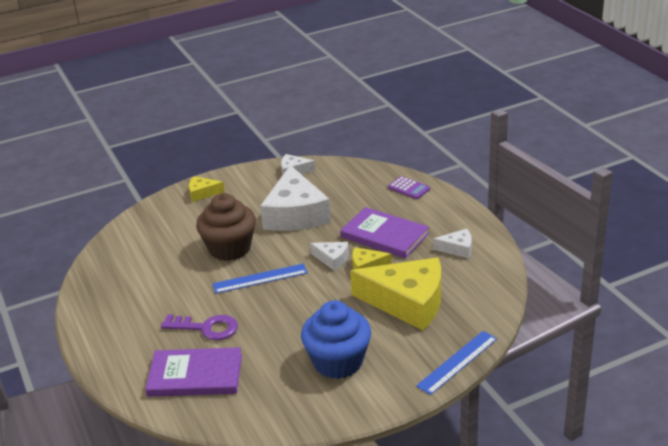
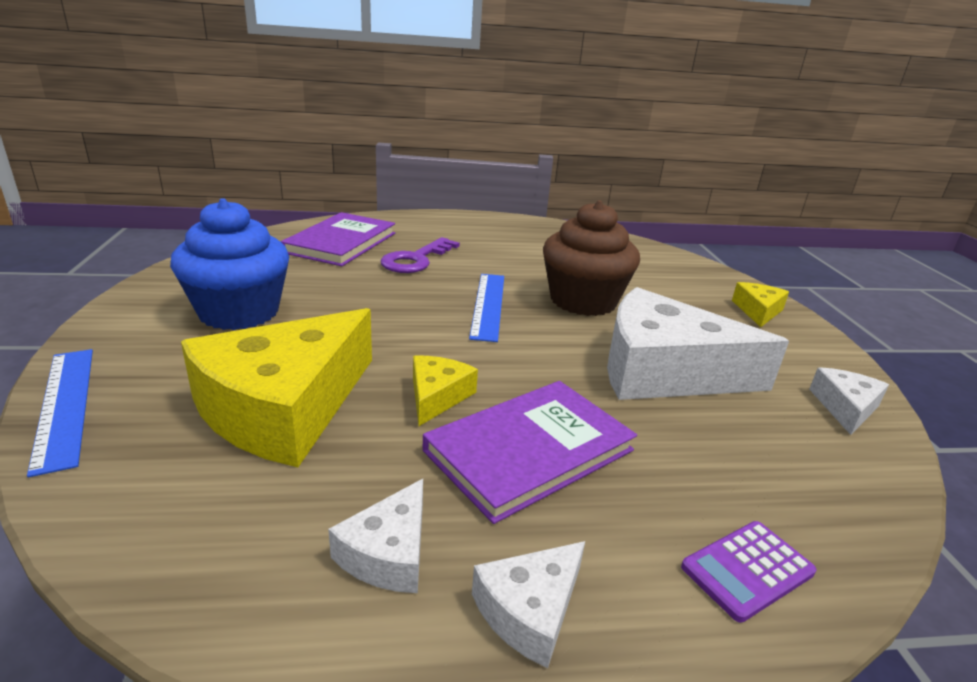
camera: 105 degrees right, 5 degrees down
white cheese [310,242,349,271] -> white cheese moved to [472,541,585,668]

